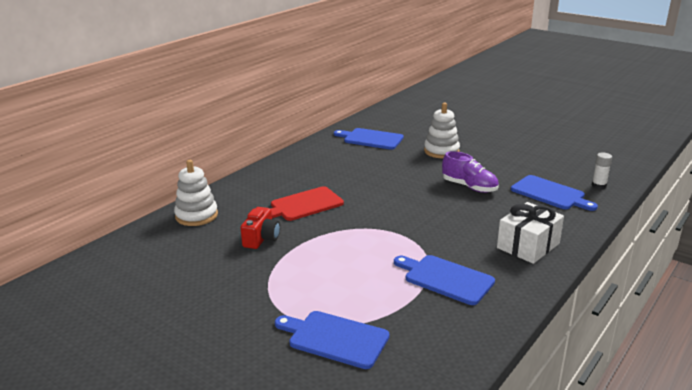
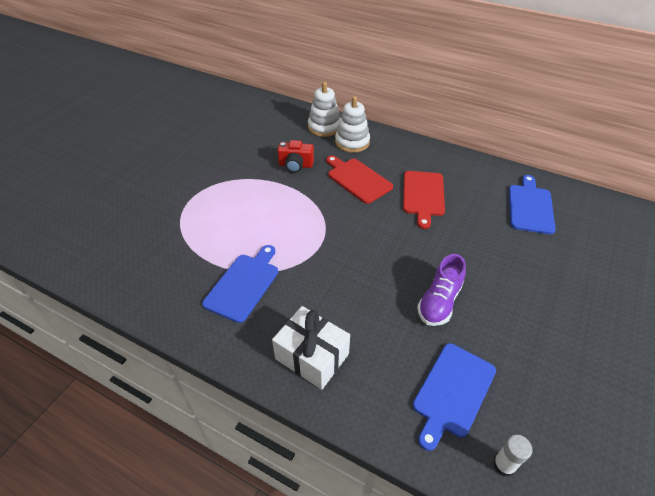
camera: 80 degrees right, 20 degrees up
blue cutting board [275,311,390,369] -> none
white stacking toy [424,103,460,159] -> white stacking toy moved to [335,96,370,153]
none -> red cutting board [403,171,445,229]

